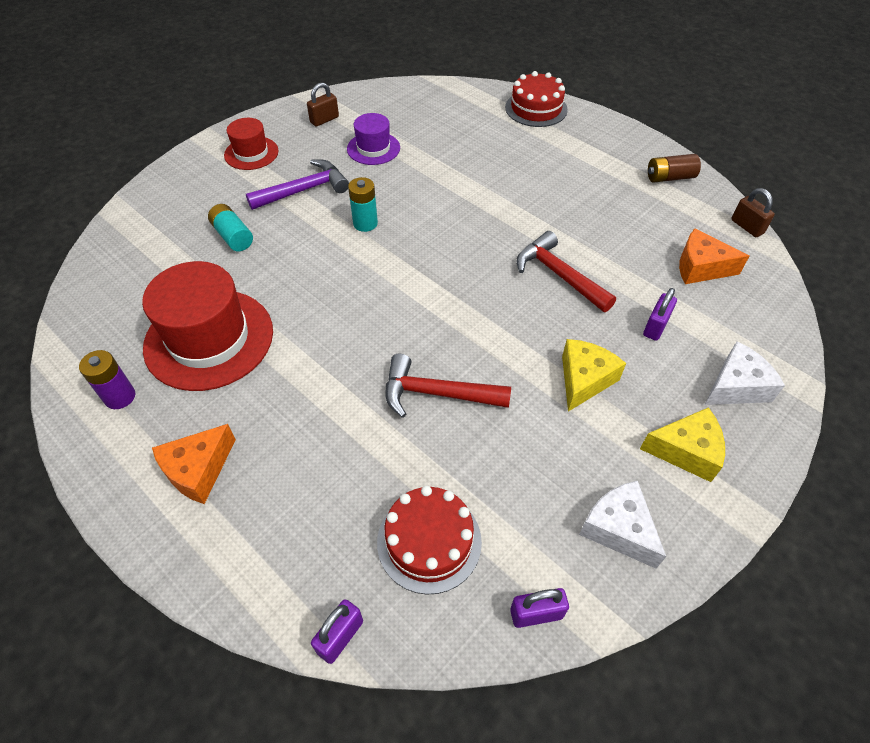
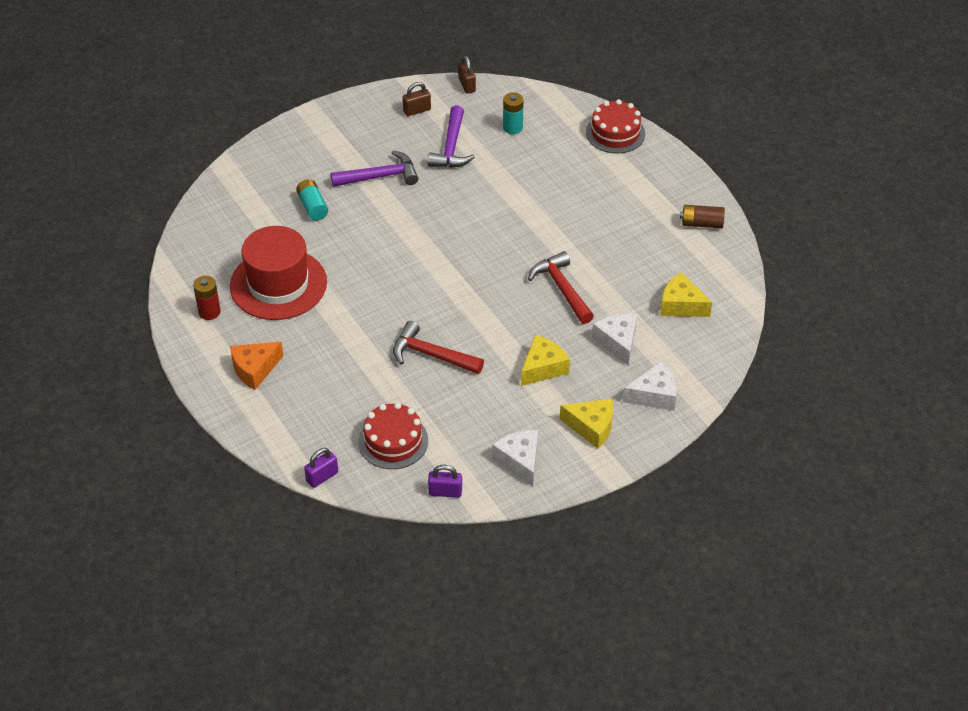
camera: 15 degrees right, 5 degrees down
purple battery [79,350,135,409] -> red battery [193,276,221,320]
red hat [224,118,279,170] -> none
purple hat [347,113,400,165] -> purple hammer [427,105,475,168]
turquoise battery [348,177,378,232] -> turquoise battery moved to [503,92,524,134]
purple padlock [643,288,677,341] -> white cheese [592,314,637,366]
orange cheese [679,228,749,284] -> yellow cheese [660,272,712,317]
brown padlock [732,188,775,237] -> brown padlock moved to [458,55,476,93]

